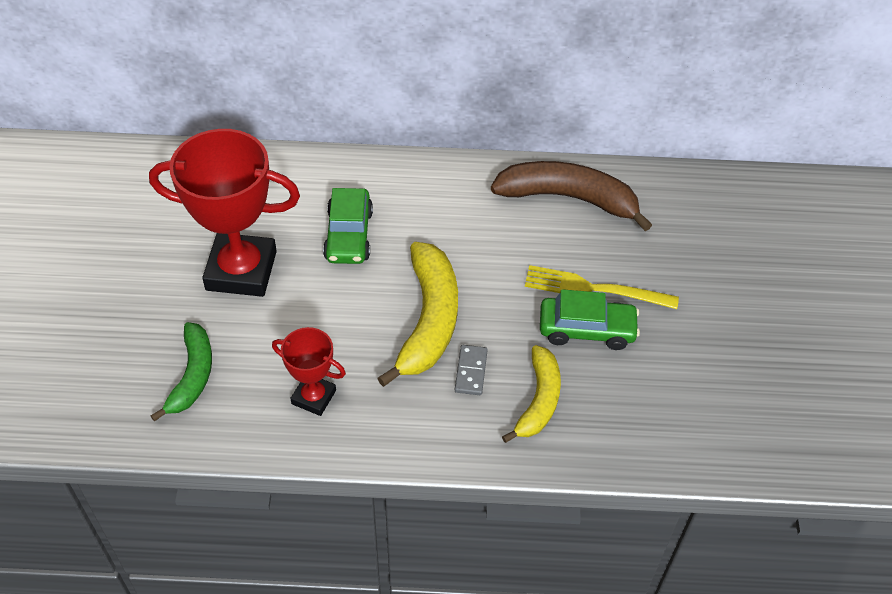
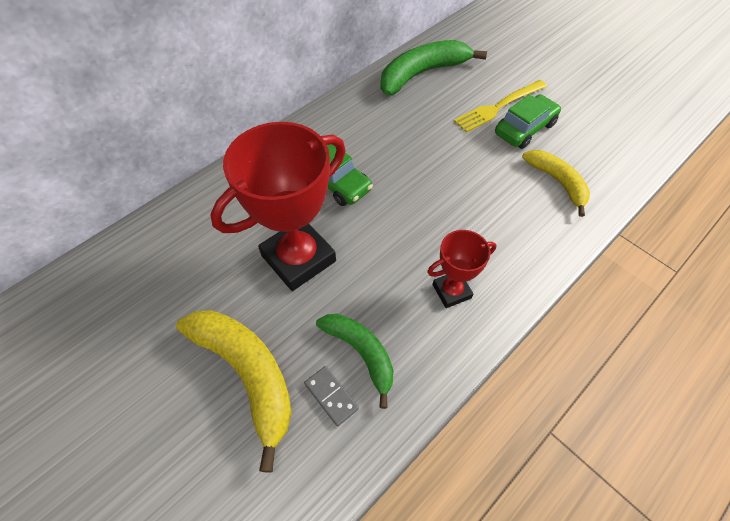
camera: 45 degrees left, 5 degrees up
yellow banana [377,242,458,387] -> yellow banana moved to [176,310,292,473]
grey domino [455,345,488,395] -> grey domino moved to [304,366,359,426]
brown banana [491,161,652,231] -> green banana [380,40,487,96]

